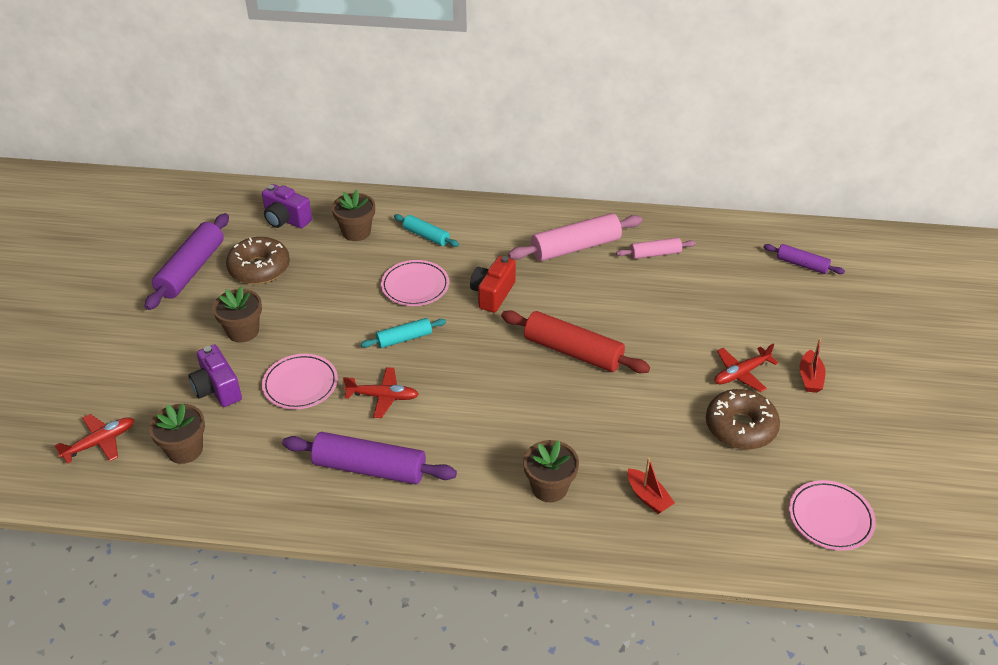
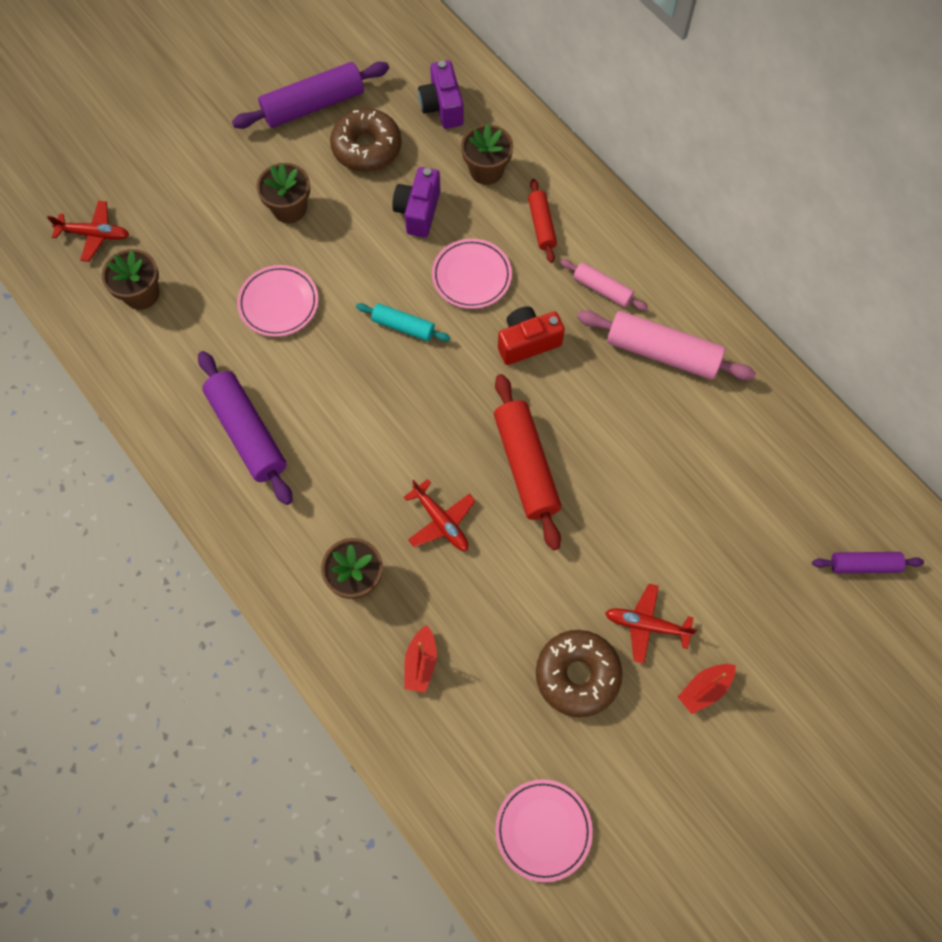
camera: 45 degrees right, 25 degrees up
purple camera [188,345,242,407] -> purple camera moved to [392,167,440,238]
red plane [343,367,419,418] -> red plane moved to [404,479,475,551]
turquoise rolling pin [394,214,459,247] -> red rolling pin [528,179,557,263]
pink rolling pin [616,238,696,259] -> pink rolling pin moved to [560,259,648,311]
purple rolling pin [763,244,845,274] -> purple rolling pin turned 75 degrees counterclockwise [812,552,924,573]

